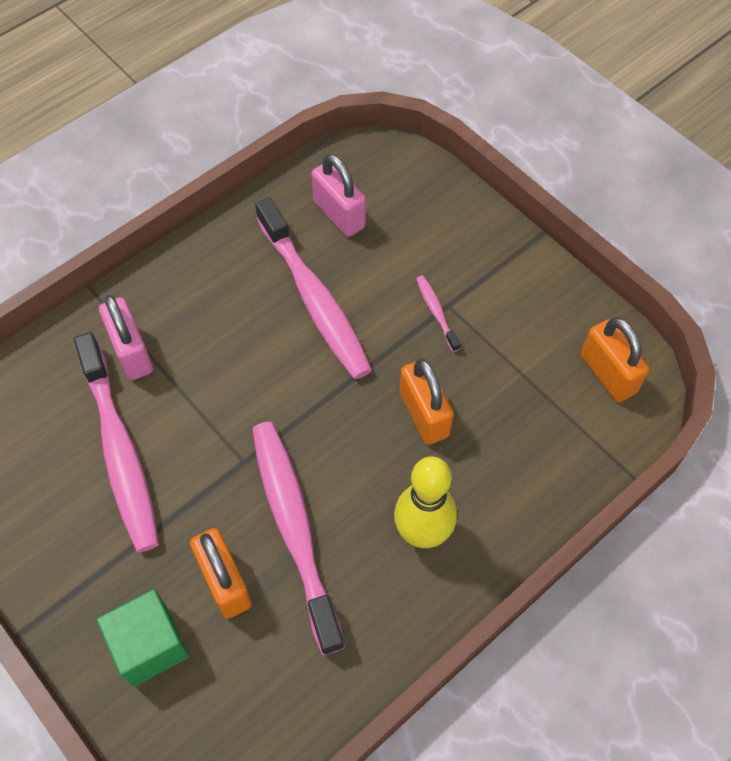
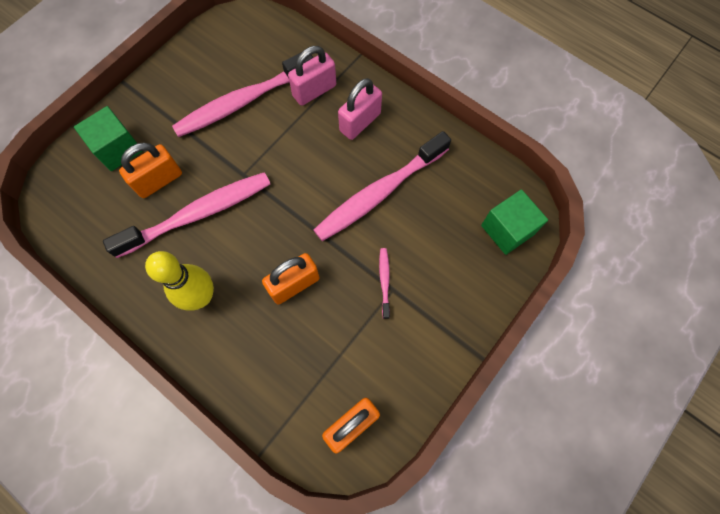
camera: 80 degrees right, 10 degrees up
pink padlock [311,154,366,237] -> pink padlock moved to [338,78,382,140]
pink toothbrush [416,276,460,352] -> pink toothbrush turned 60 degrees counterclockwise [379,248,390,319]
none -> green cube [481,189,548,255]

